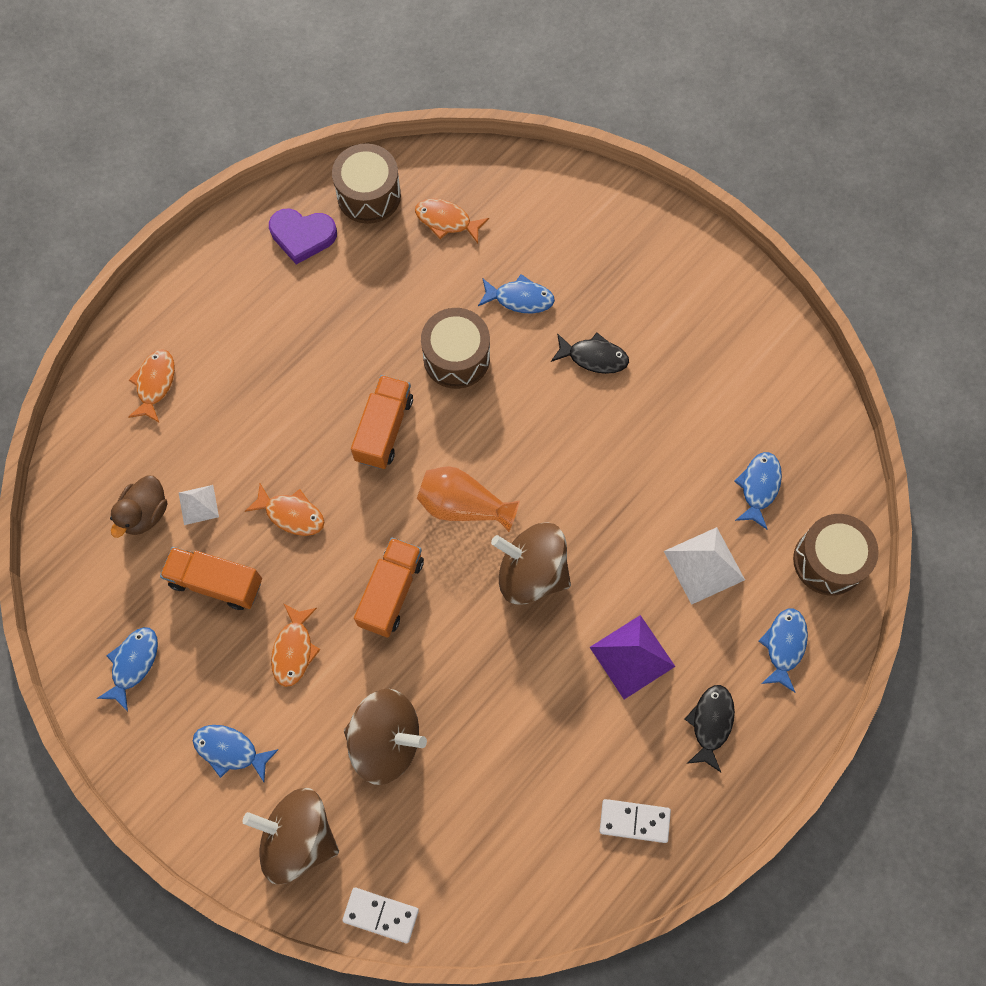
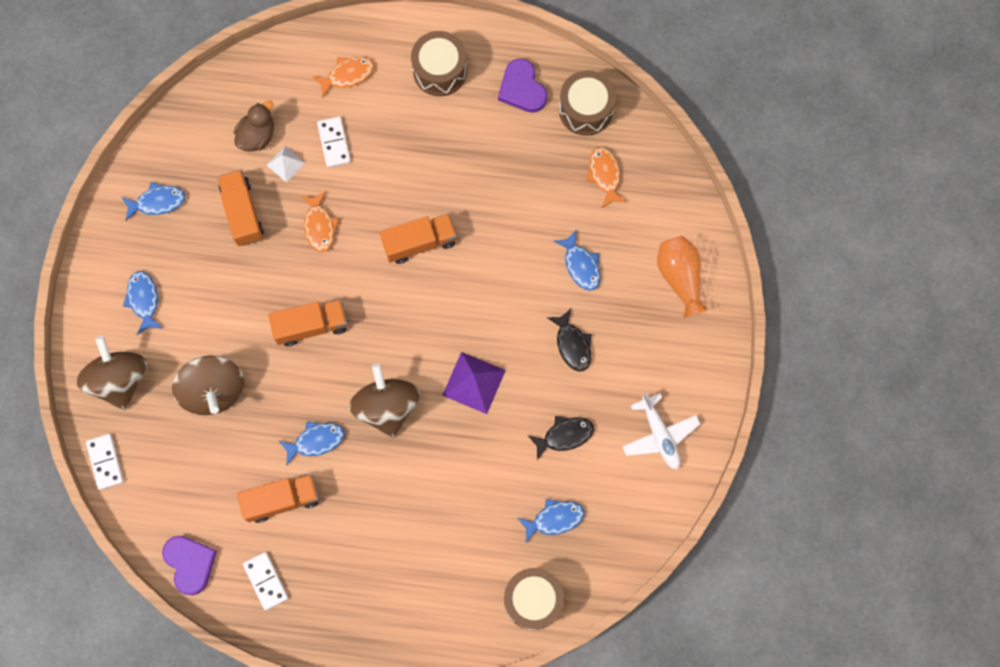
camera: 55 degrees right, 5 degrees up
brown duck [110,475,167,538] -> brown duck turned 135 degrees clockwise [234,100,274,152]
orange fish [271,603,321,687] -> none
orange vase [417,466,520,532] -> orange vase moved to [657,236,709,318]
brown drum [421,308,490,389] -> brown drum moved to [411,31,467,96]
purple pyramid [590,615,676,700] -> purple pyramid moved to [442,352,506,414]
white pyramid [664,527,745,605] -> none
black fish [685,685,735,772] -> black fish moved to [528,416,594,460]
blue fish [759,609,808,693] -> blue fish moved to [279,421,345,465]
none -> purple heart [162,536,217,595]
none -> orange truck [237,474,319,523]
none -> white domino [317,117,351,168]
none -> white plane [622,392,700,470]

